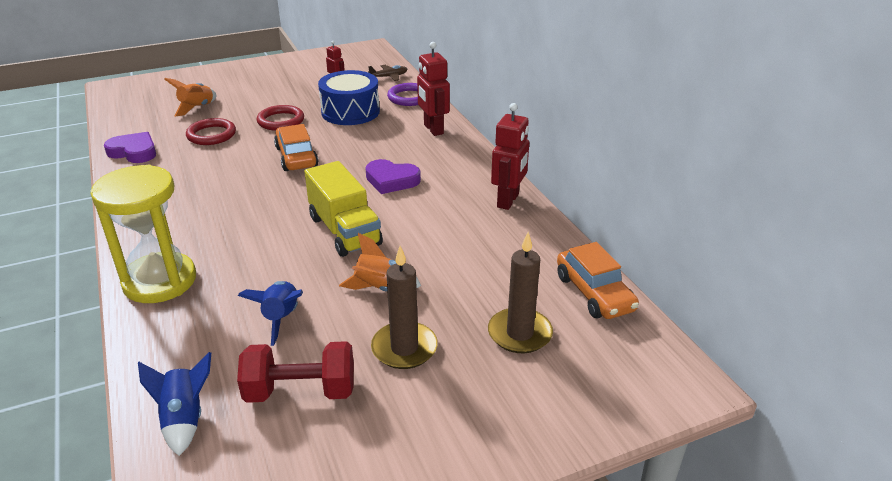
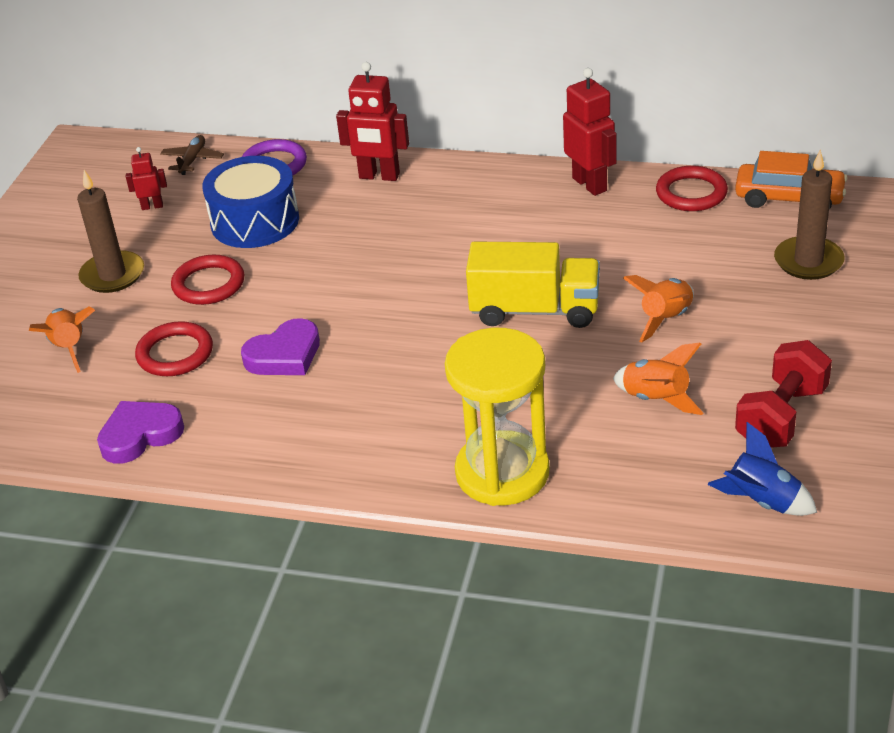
camera: 50 degrees left, 5 degrees up
blue rocket [238,281,303,346] -> orange rocket [613,343,703,415]
orange car [274,124,318,171] -> none
purple heart [366,159,421,194] -> purple heart moved to [241,318,320,375]
brown candle [371,246,438,369] -> brown candle moved to [77,170,144,293]
none -> red ring [656,166,728,211]

